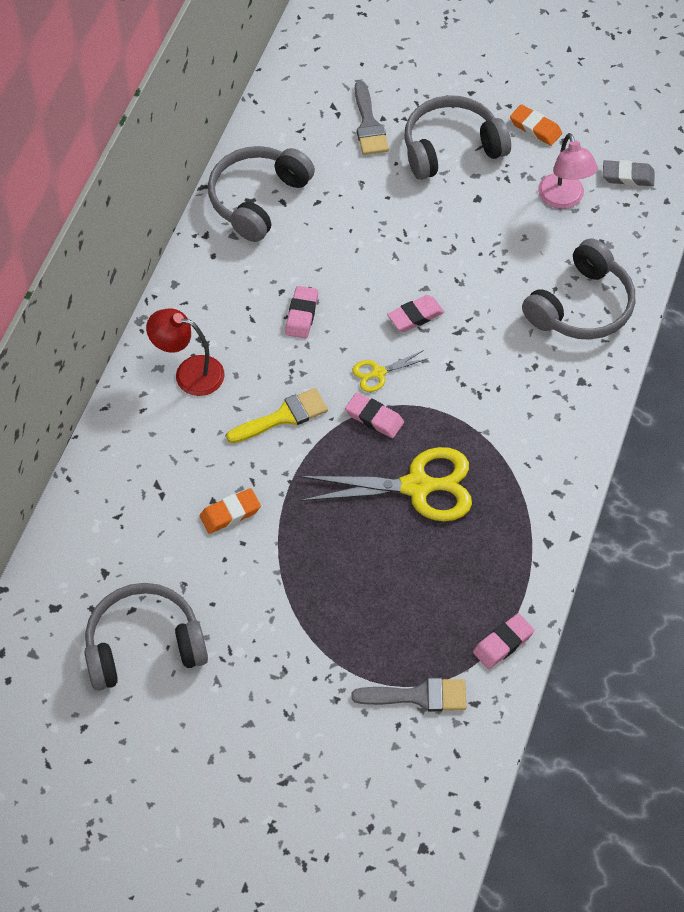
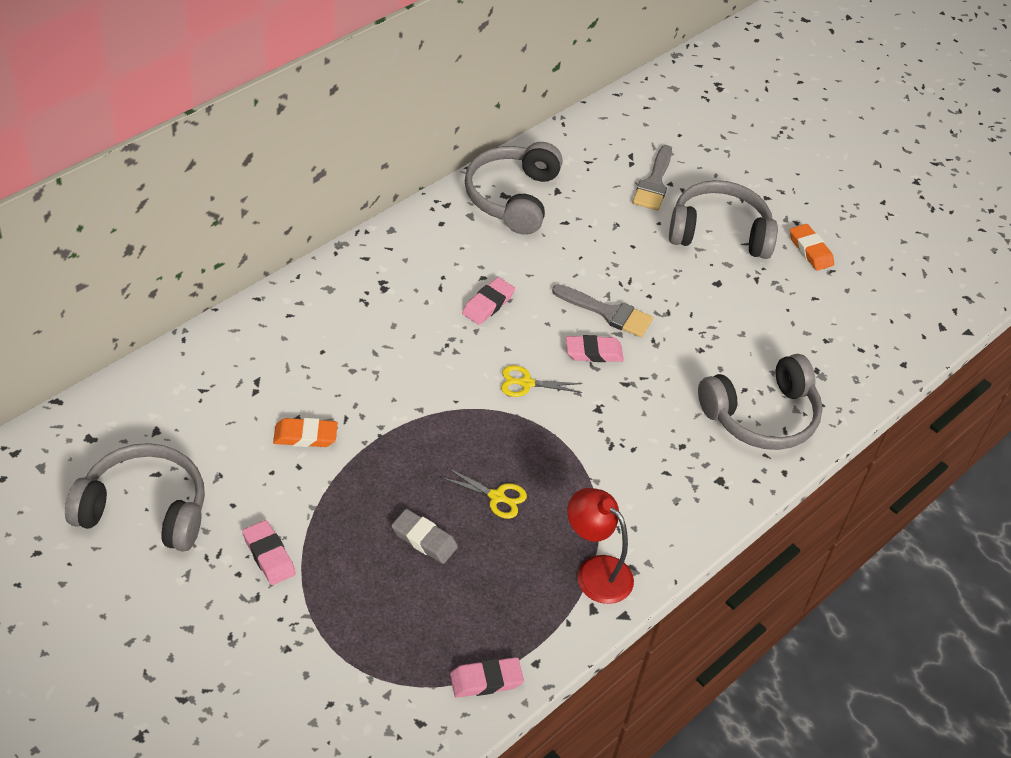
camera: 20 degrees right, 10 degrees down
red lamp [146,308,225,396] -> red lamp moved to [567,488,634,604]
grey headphones [208,146,315,242] -> grey headphones turned 45 degrees counterclockwise [465,142,563,235]
yellow brush [226,388,328,443] -> none
yellow scissors [300,447,472,521] -> yellow scissors [441,468,527,519], size x0.47
pink eraser [345,393,404,438] -> pink eraser moved to [242,520,296,585]
grey brush [351,678,466,712] -> grey brush moved to [552,284,653,337]
pink lamp [538,133,598,209] -> none
grey eraser [603,160,655,186] -> grey eraser moved to [391,509,458,564]

